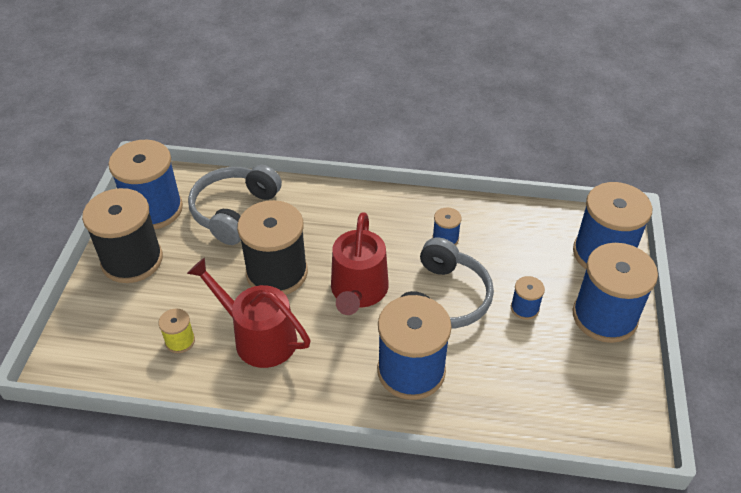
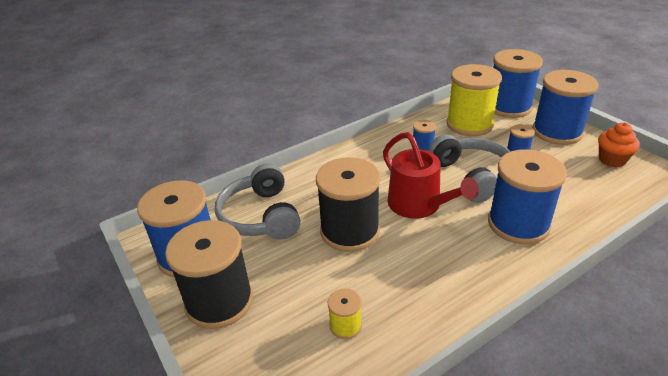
camera: 40 degrees left, 10 degrees down
red watering can [187,258,311,368] -> none
none -> yellow spool [446,64,502,136]
none -> orange cupcake [598,122,640,167]

